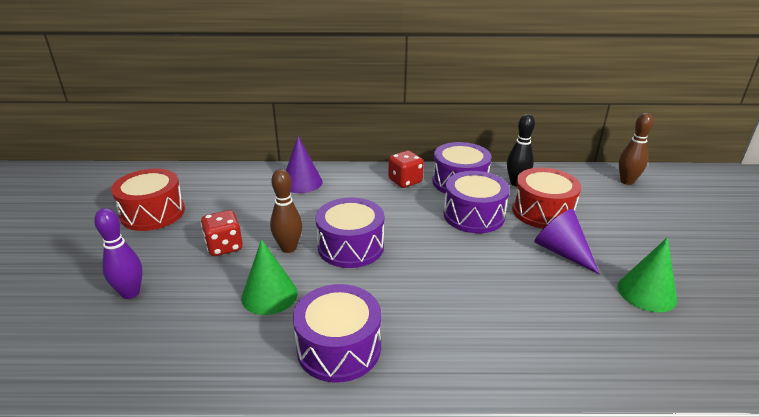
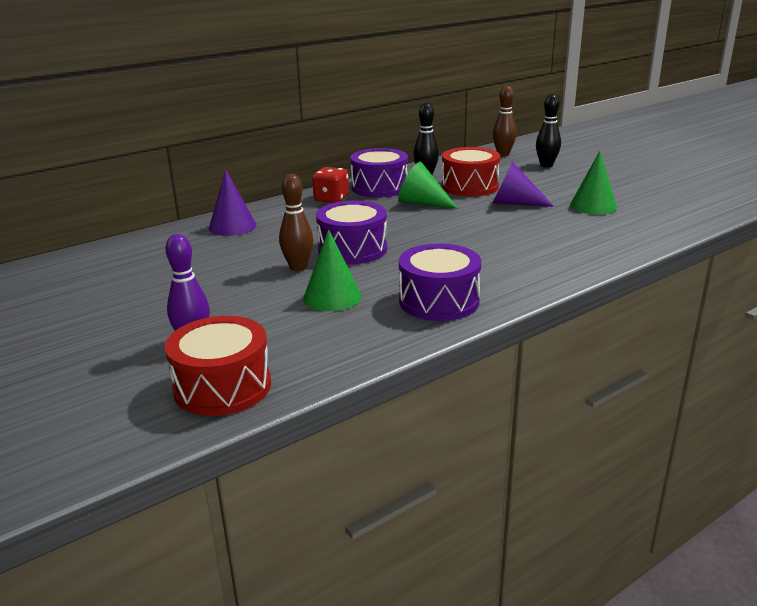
camera: 35 degrees left, 5 degrees down
red drum [111,169,185,231] -> red drum moved to [165,316,271,416]
red dice [201,210,243,256] -> none
purple drum [443,171,510,233] -> green cone [398,162,458,209]
none -> black bowling pin [536,94,561,168]

